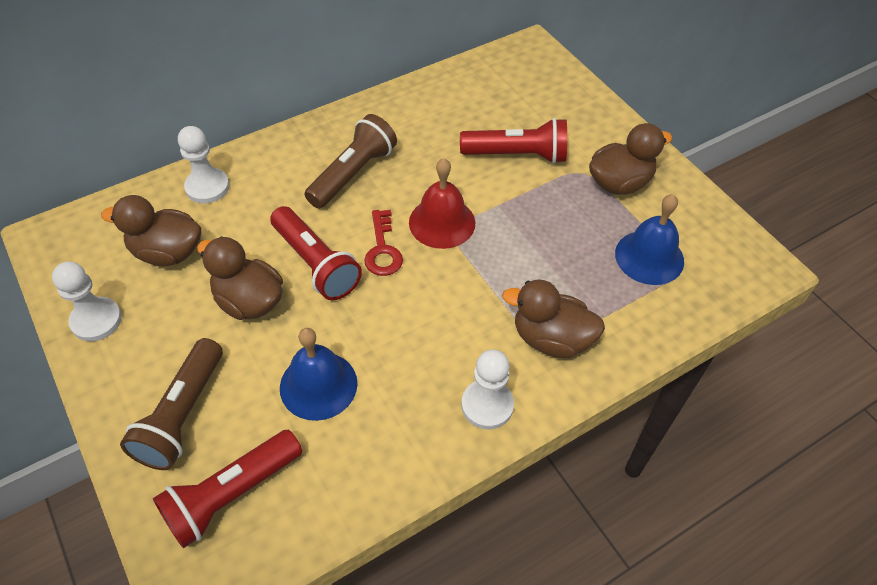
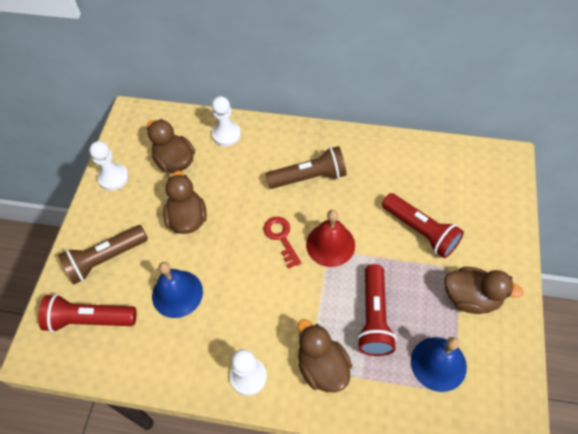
camera: 45 degrees right, 5 degrees up
red flashlight [270,206,362,300] -> red flashlight moved to [357,264,397,356]
red key [364,210,403,276] -> red key turned 120 degrees clockwise [264,217,302,269]

